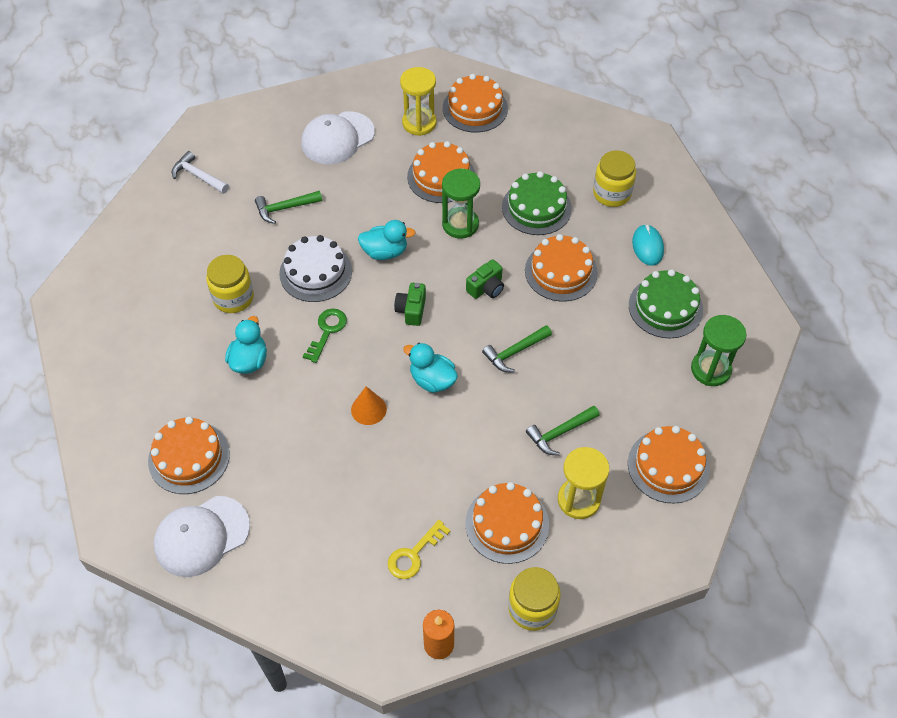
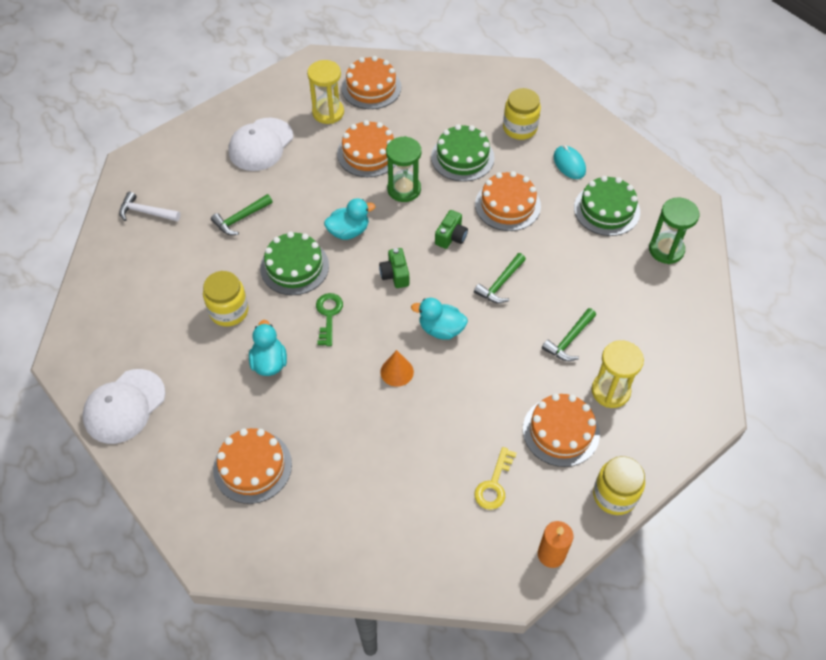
camera: 20 degrees left, 0 degrees up
white cap [154,496,250,577] -> white cap moved to [82,369,166,444]
white cake [279,235,352,302] -> green cake [260,232,329,295]
orange cake [628,426,710,503] -> none

